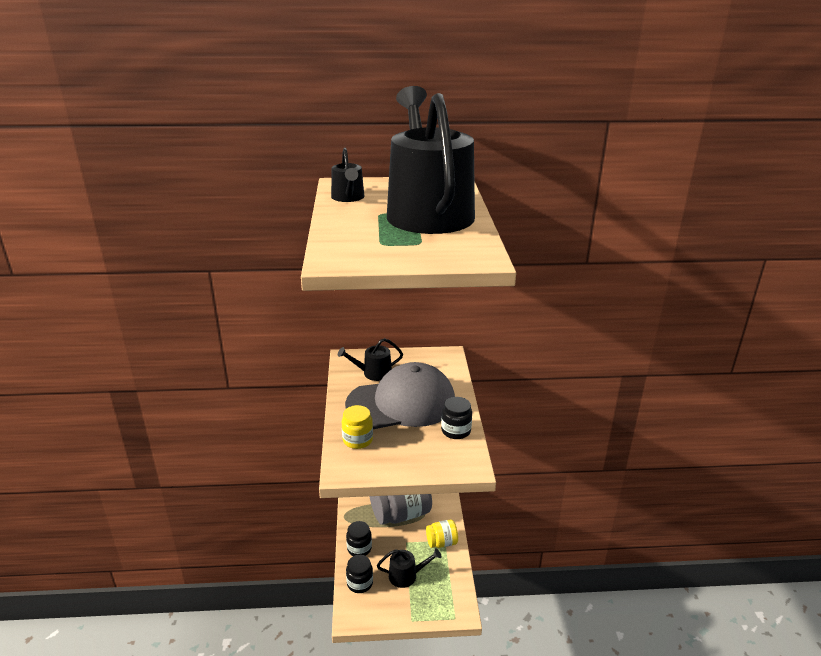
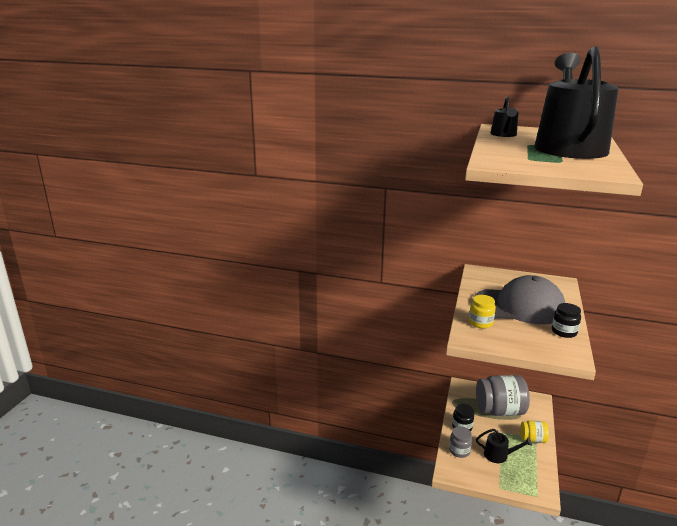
camera: 20 degrees right, 5 degrees down
black watering can [338,338,403,381] -> none
black jar [346,555,373,593] -> grey jar [449,426,472,458]

